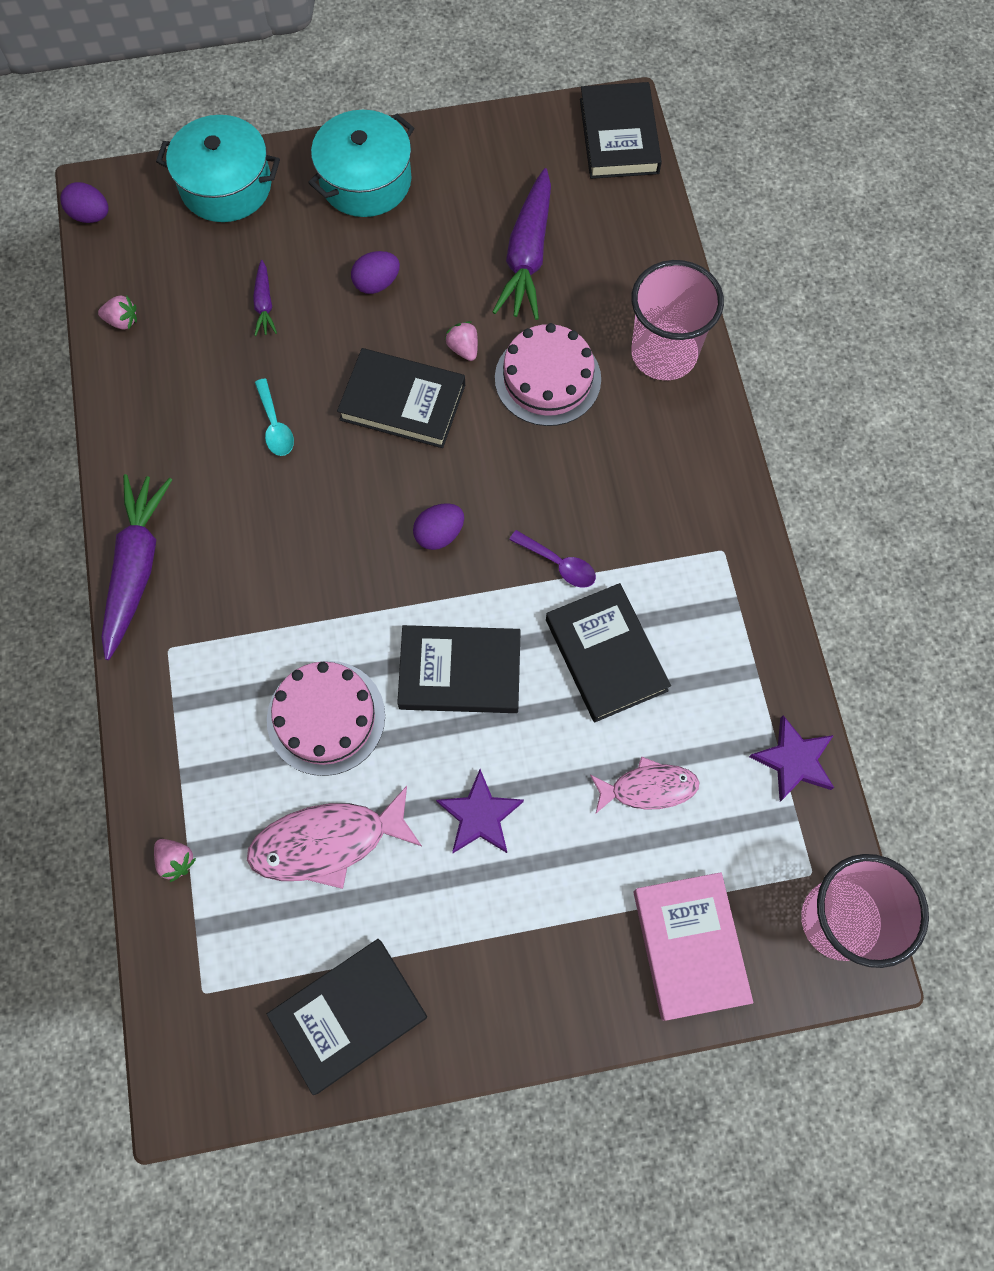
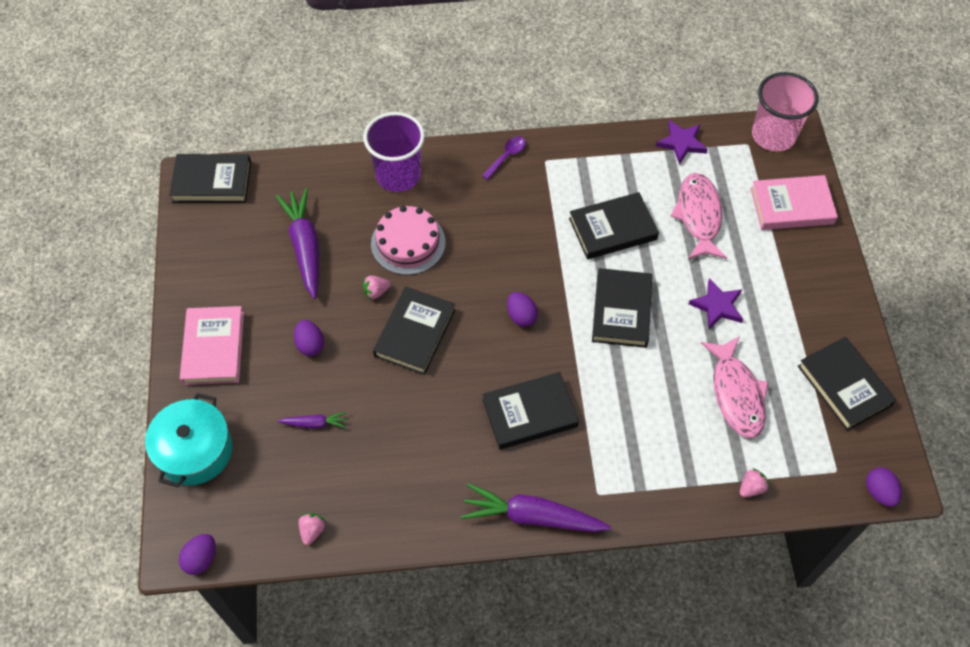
camera: 85 degrees left, 10 degrees down
turquoise spoon [255,378,294,456] -> none
pink cake [267,661,385,776] -> none
turquoise pot [308,110,414,217] -> pink book [180,306,244,385]
purple carrot [493,168,551,320] -> purple carrot turned 120 degrees counterclockwise [276,188,319,299]
purple spoon [509,530,596,587] -> purple spoon moved to [482,136,526,180]
pink fish [590,756,700,813] -> pink fish [670,173,727,260], size x1.56
pink cup [631,260,724,380] -> purple cup [363,112,425,192]
none -> black book [482,372,579,450]
none -> purple egg [866,467,902,507]

